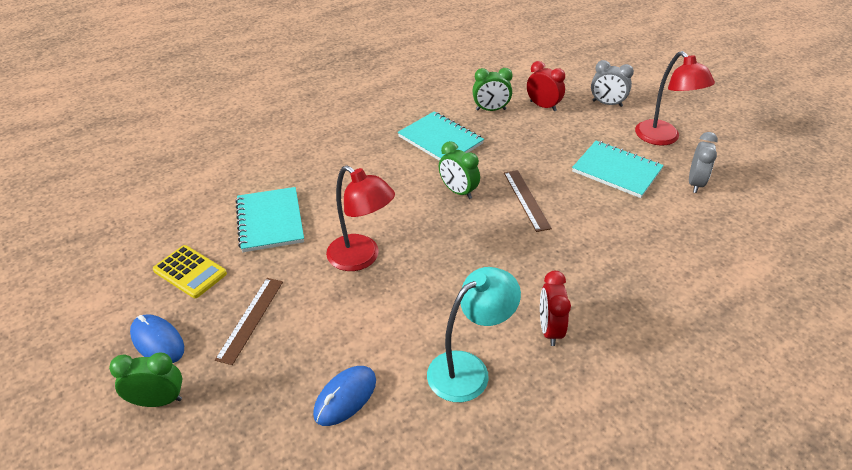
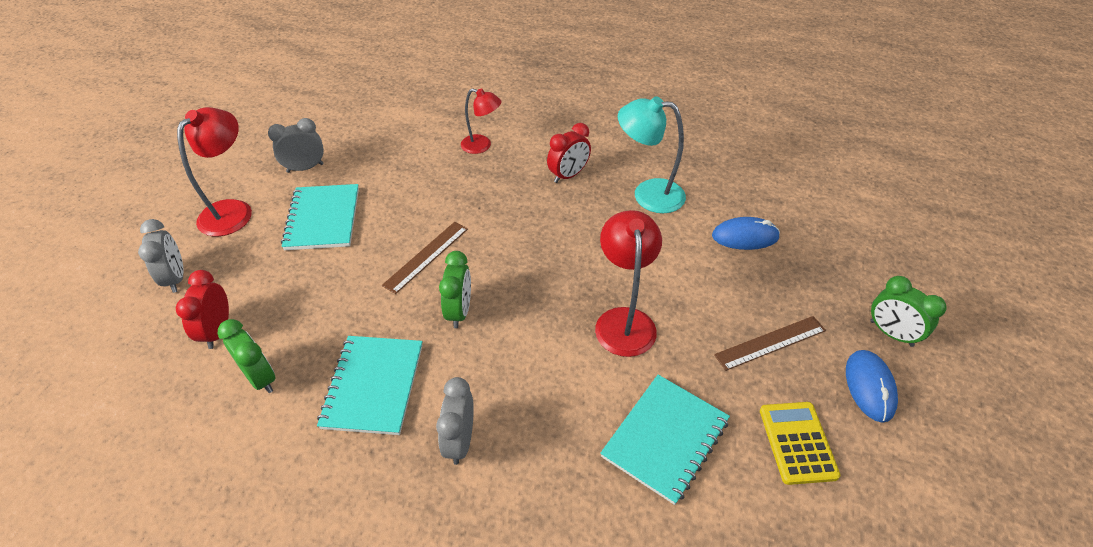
camera: 130 degrees left, 5 degrees up
none -> grey clock [436,377,474,465]
none -> red lamp [461,88,502,154]

